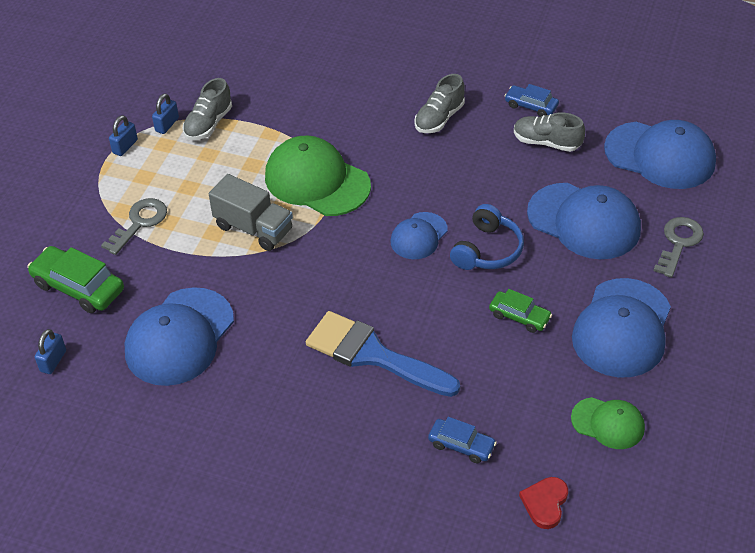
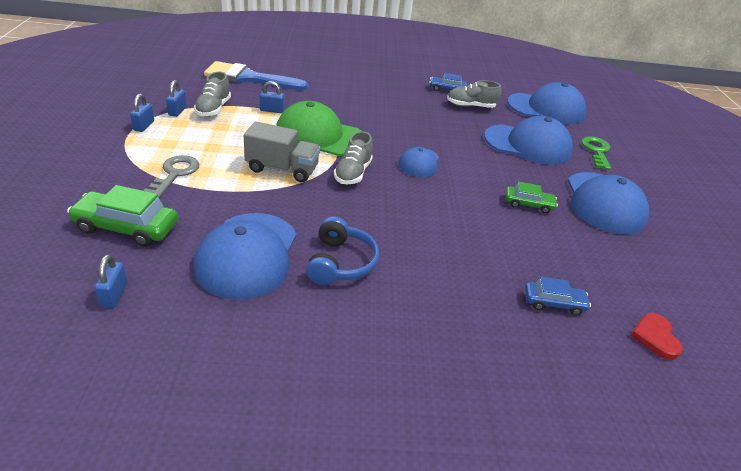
camera: 25 degrees left, 10 degrees down
blue brush [306,311,460,397] -> blue brush moved to [204,61,308,90]
grey shoe [414,74,465,133] -> grey shoe moved to [334,131,373,184]
blue headphones [450,204,524,270] -> blue headphones moved to [306,216,379,285]
green cap [571,397,645,449] -> none
grey key [654,217,704,278] -> green key [581,136,611,170]
none -> blue padlock [259,81,285,113]

